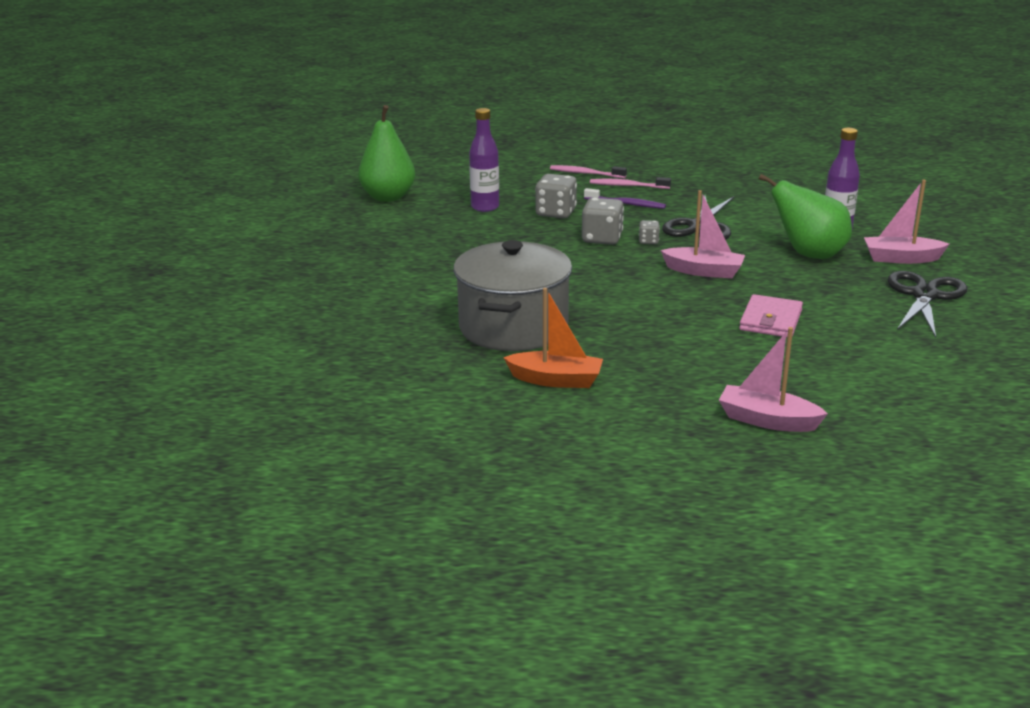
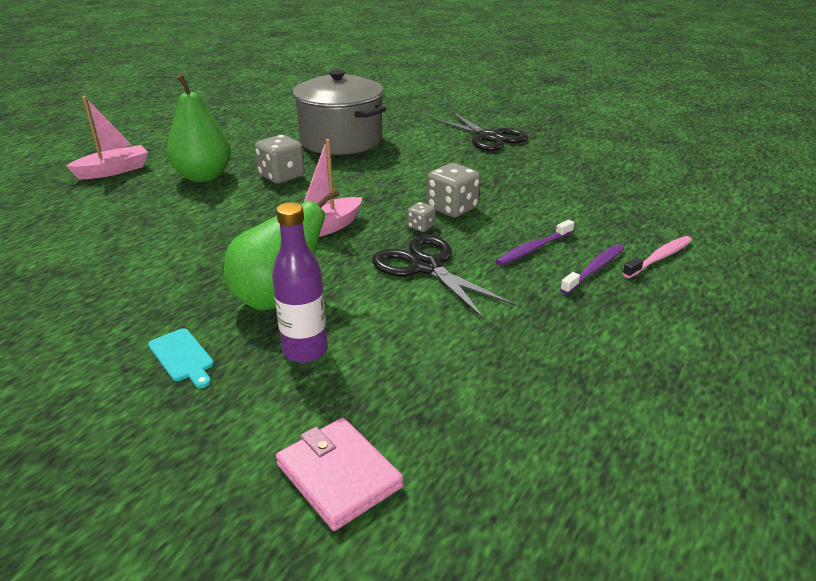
camera: 120 degrees right, 5 degrees up
green pear [358,105,415,202] -> green pear moved to [167,75,231,182]
purple bottle [469,108,499,212] -> none
orange boat [503,288,603,388] -> none
grey dice [535,174,577,219] -> grey dice moved to [255,135,305,184]
pink toothbrush [590,177,671,189] -> purple toothbrush [560,244,624,294]
pink wallet [739,294,803,337] -> pink wallet moved to [276,418,403,531]
pink boat [864,180,949,264] -> turquoise cutting board [148,328,214,388]
black scissors [888,271,967,338] -> black scissors moved to [433,112,528,151]

